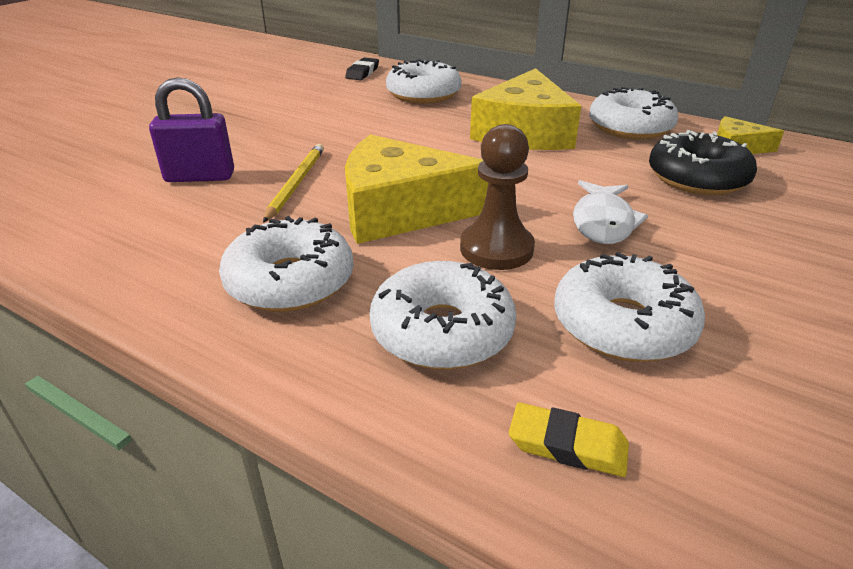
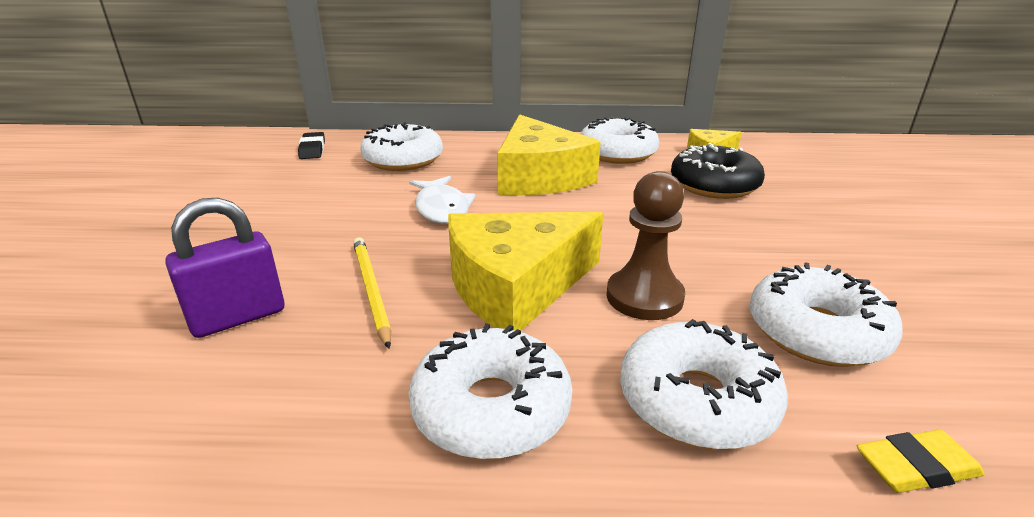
camera: 30 degrees left, 5 degrees down
white fish [573,180,648,244] -> white fish moved to [409,176,475,224]

